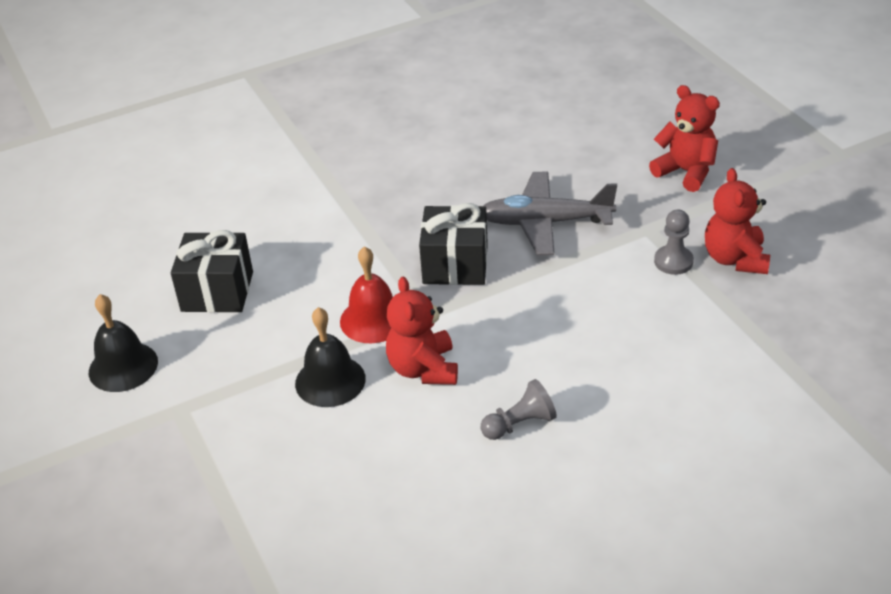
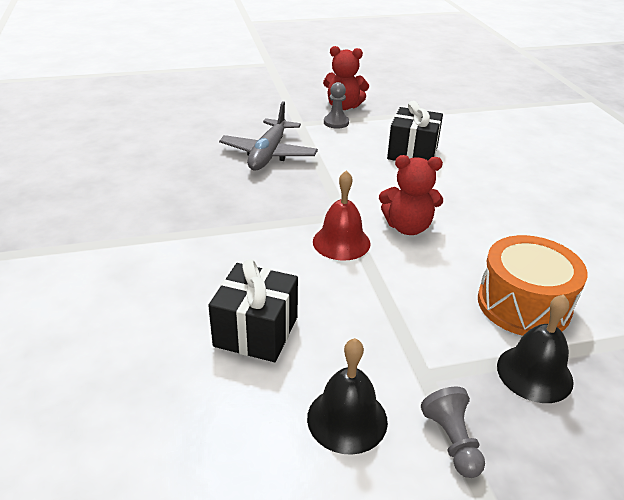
camera: 80 degrees left, 5 degrees down
black bell [295,307,366,407] -> black bell moved to [497,294,574,403]
black gift [419,203,488,285] -> black gift moved to [387,101,443,161]
grey pawn [481,379,557,440] -> grey pawn moved to [421,386,485,478]
red teddy bear [649,85,720,192] -> none
none -> orange drum [478,235,588,336]

